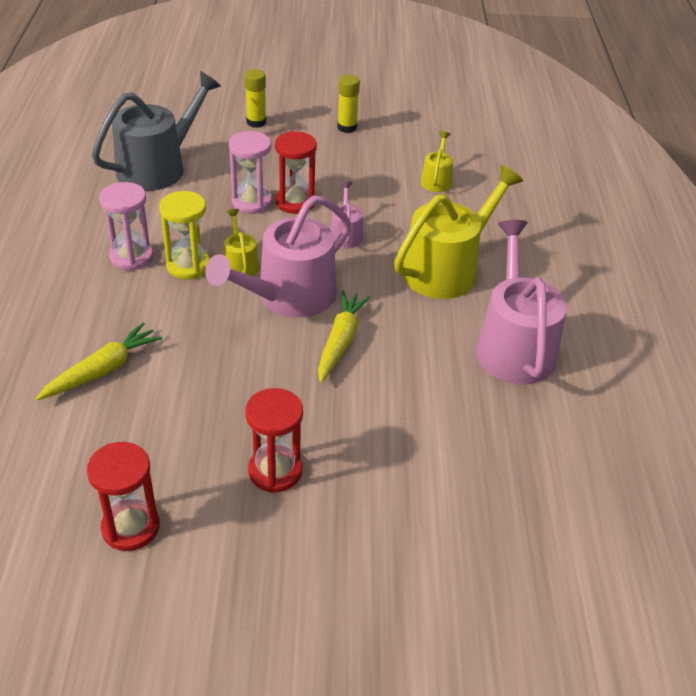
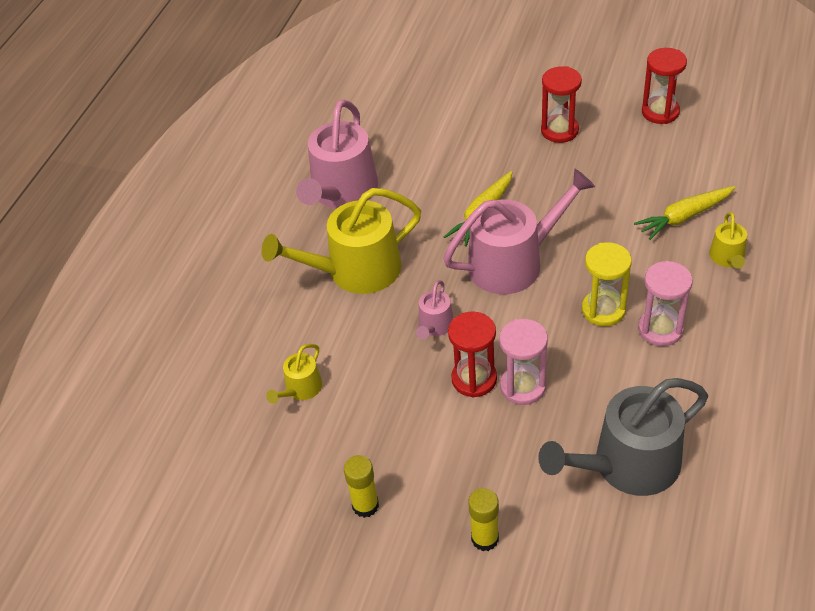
camera: 155 degrees left, 5 degrees up
yellow watering can [224,209,259,276] -> yellow watering can moved to [709,212,747,268]

